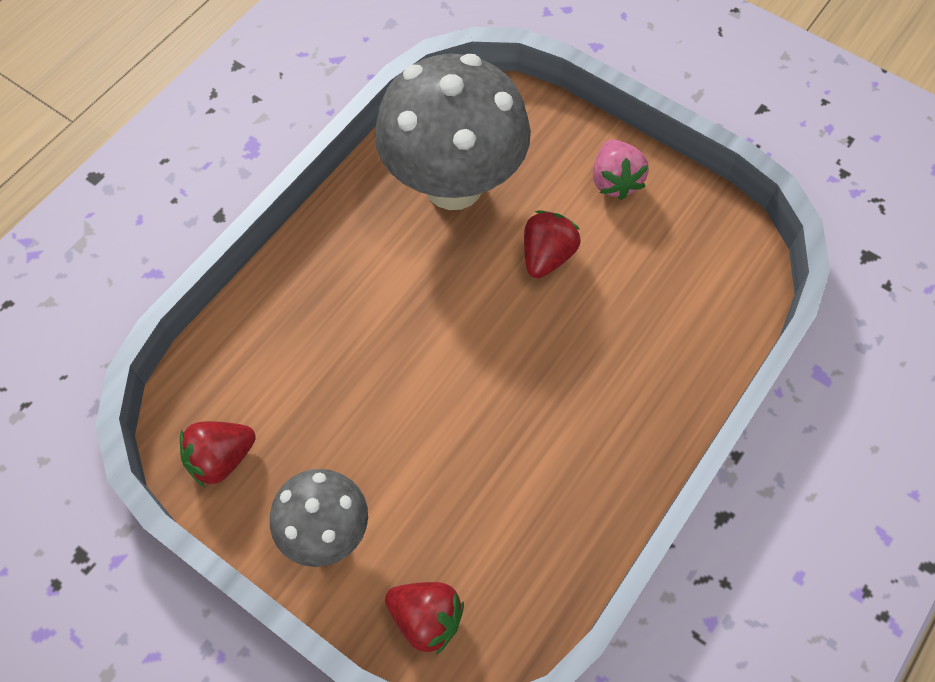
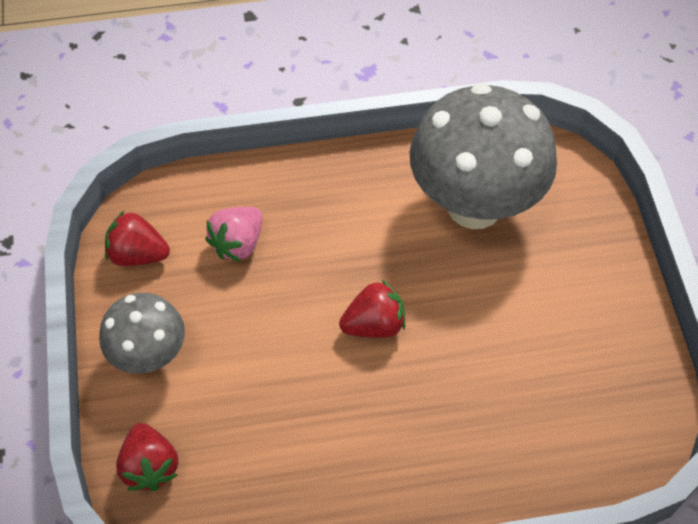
camera: 45 degrees right, 5 degrees down
red strawberry [524,210,581,278] -> red strawberry moved to [339,280,405,338]
pink strawberry [593,140,649,200] -> pink strawberry moved to [205,207,262,262]

